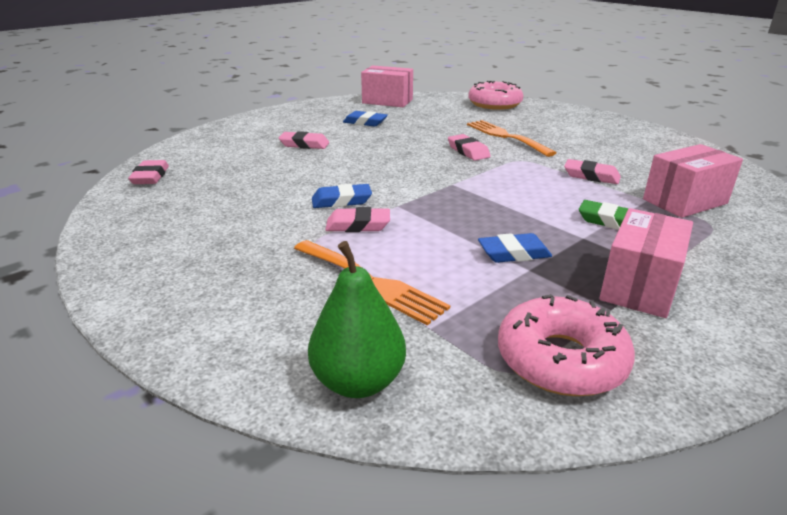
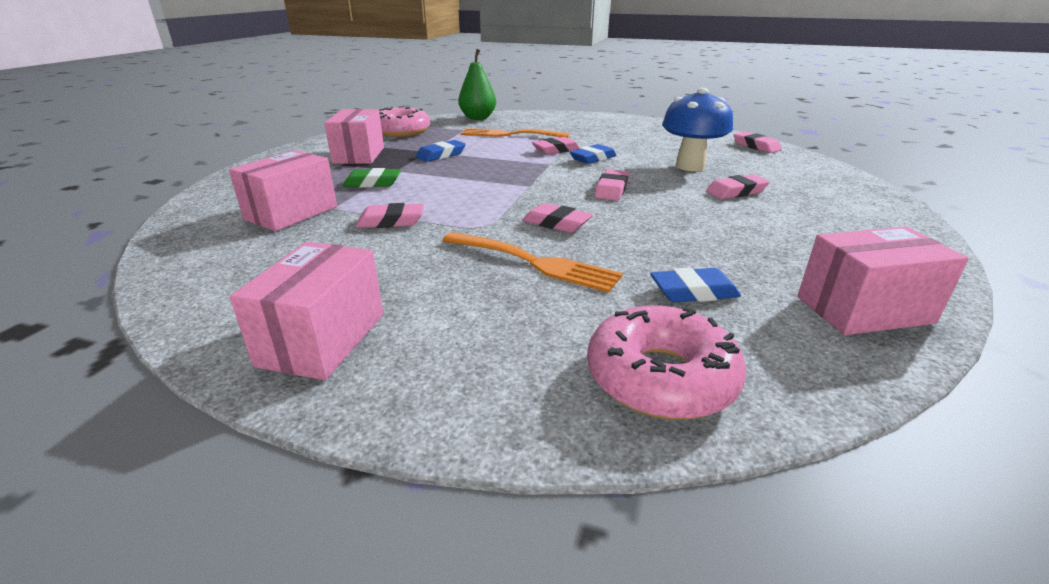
camera: 150 degrees right, 0 degrees up
blue eraser [343,111,388,127] -> blue eraser moved to [650,267,741,302]
none -> pink box [230,242,383,380]
none -> pink eraser [595,169,629,200]
none -> blue mushroom [662,88,733,171]

